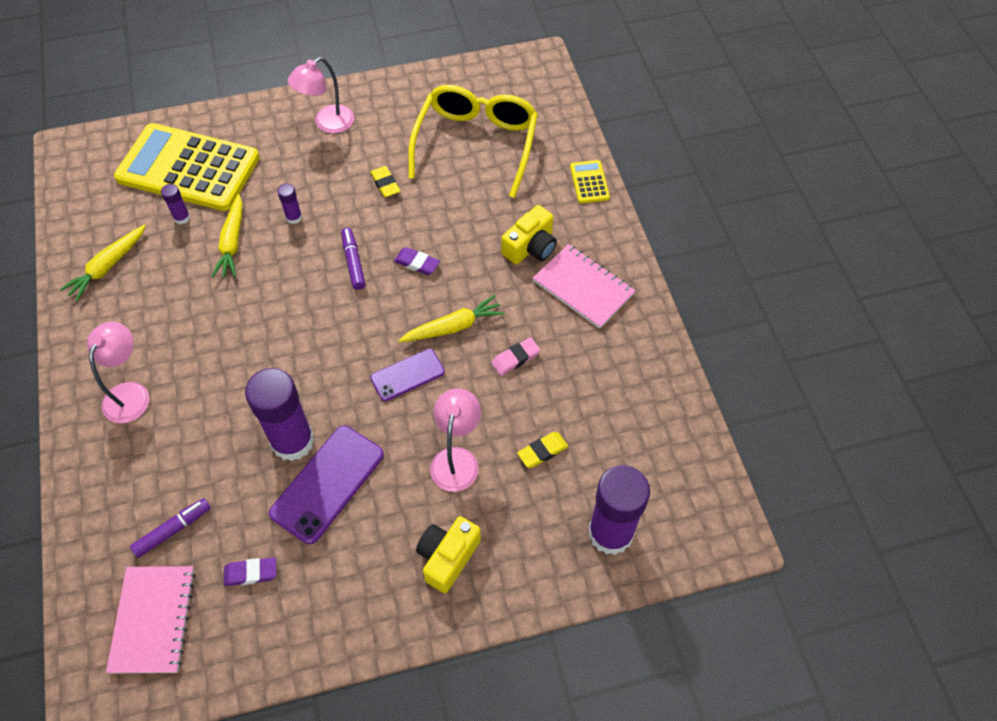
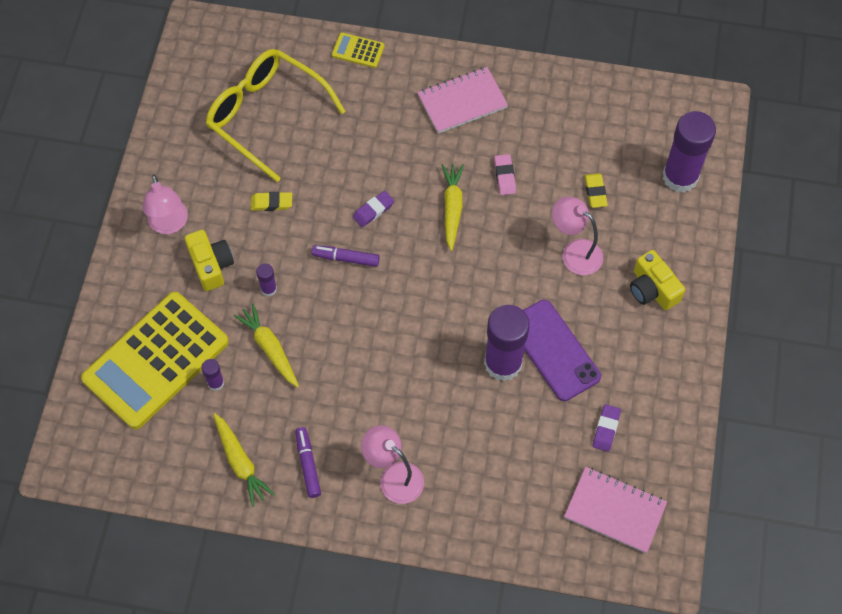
camera: 65 degrees left, 5 degrees up
purple marker [130,498,211,558] -> purple marker moved to [295,427,321,498]
yellow carrot [211,194,242,278] -> yellow carrot turned 150 degrees counterclockwise [233,303,299,388]
purple phone [370,349,445,401] -> none
yellow camera [501,205,557,264] -> yellow camera moved to [185,230,234,291]

